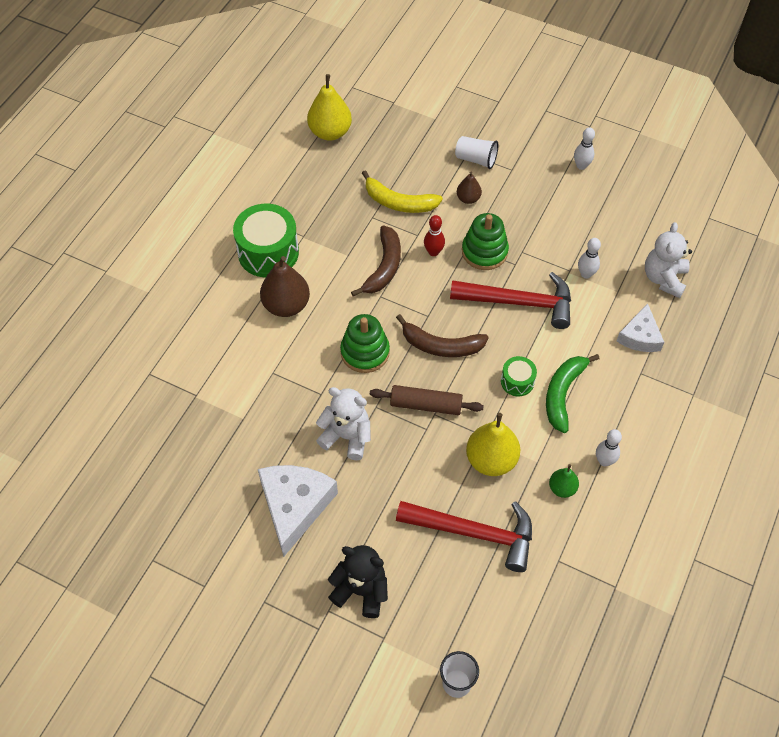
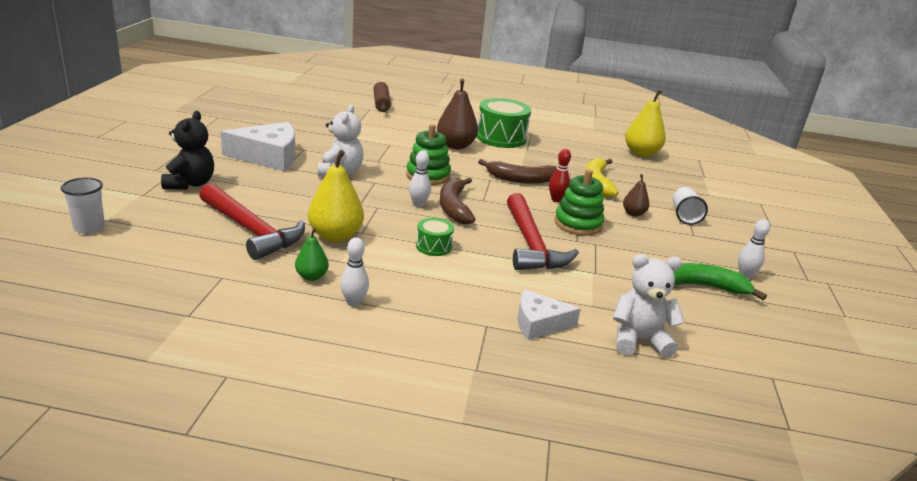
camera: 70 degrees right, 30 degrees down
brown rolling pin [370,385,484,415] -> brown rolling pin moved to [373,82,391,112]
red hammer [396,501,532,572] -> red hammer turned 45 degrees counterclockwise [199,183,305,260]
green banana [546,354,600,433] -> green banana moved to [673,263,767,300]
white bowling pin [578,238,601,279] -> white bowling pin moved to [409,151,431,207]

